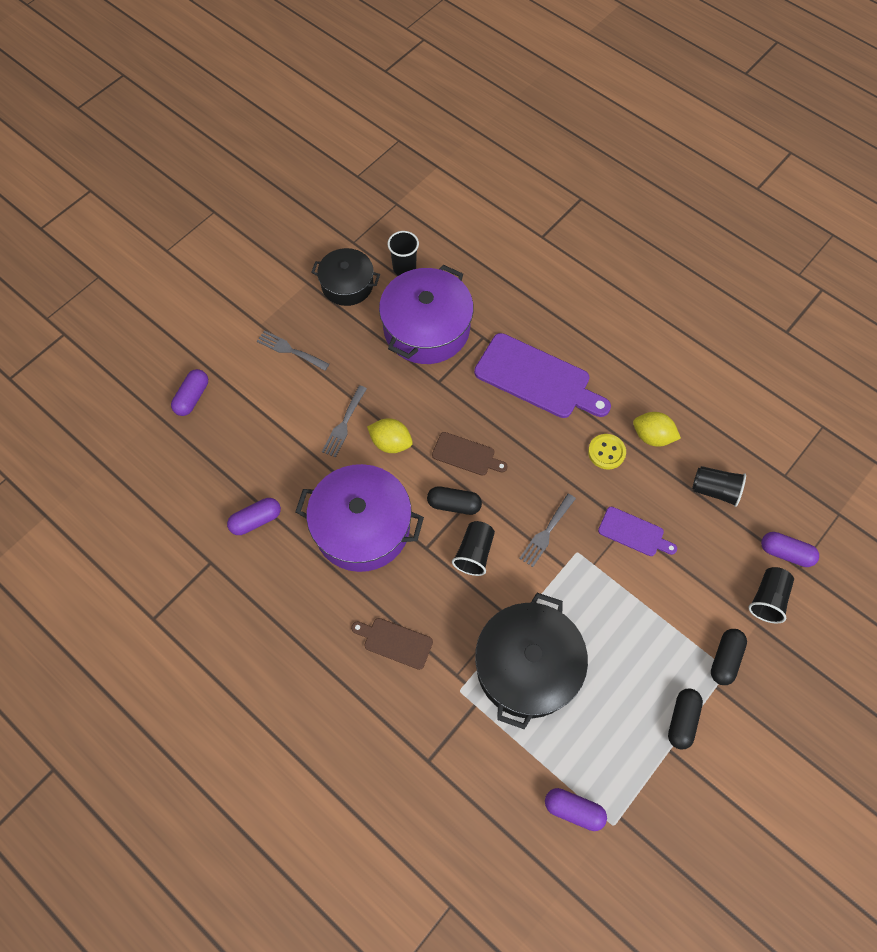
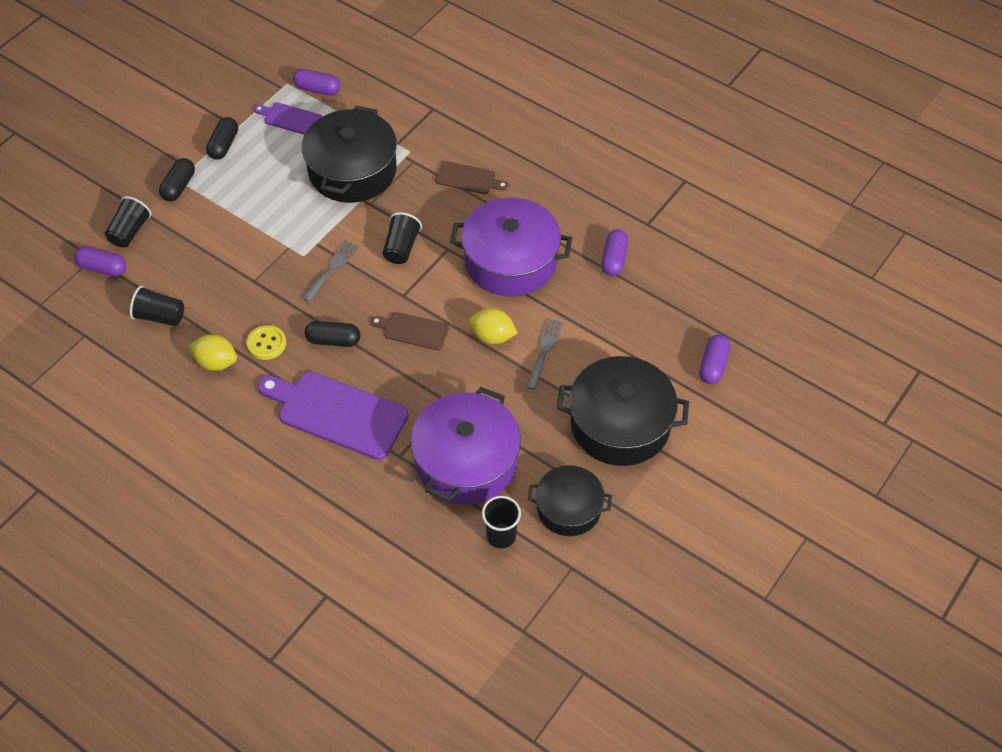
camera: 175 degrees right, 10 degrees down
purple capsule [227,498,281,535] -> purple capsule turned 45 degrees counterclockwise [601,230,628,276]
grey fork [257,330,329,371] -> black pot [557,356,689,466]
black capsule [427,486,482,515] -> black capsule moved to [305,321,360,347]
purple cutting board [598,507,677,556] -> purple cutting board moved to [254,103,323,135]

